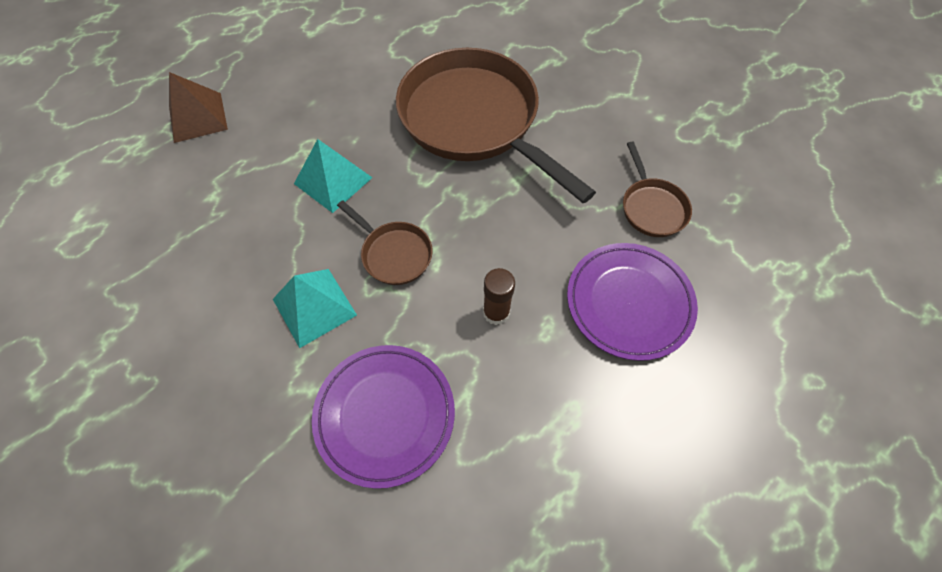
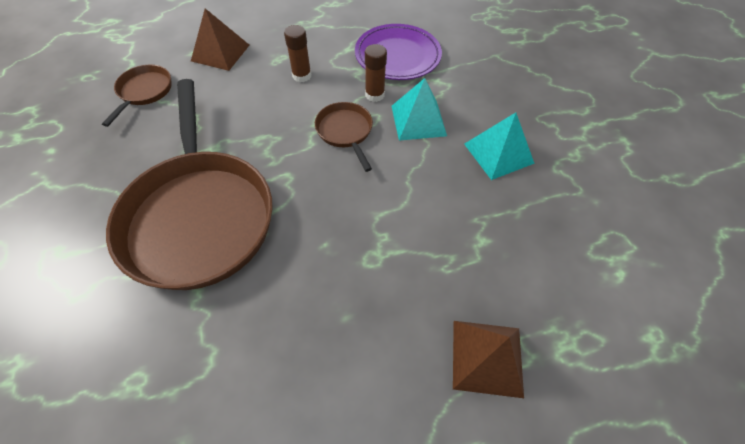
camera: 155 degrees left, 5 degrees down
turquoise pyramid [294,139,372,213] -> turquoise pyramid moved to [464,112,535,180]
purple plate [567,243,698,361] -> brown pyramid [191,8,249,71]
none -> brown glue stick [365,44,387,102]

